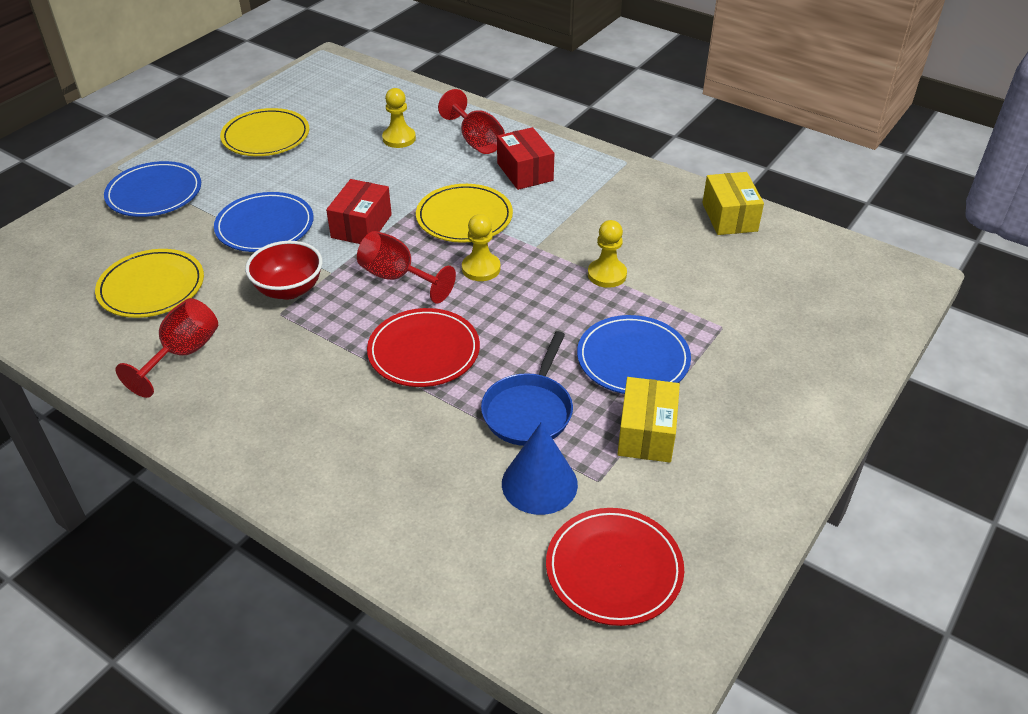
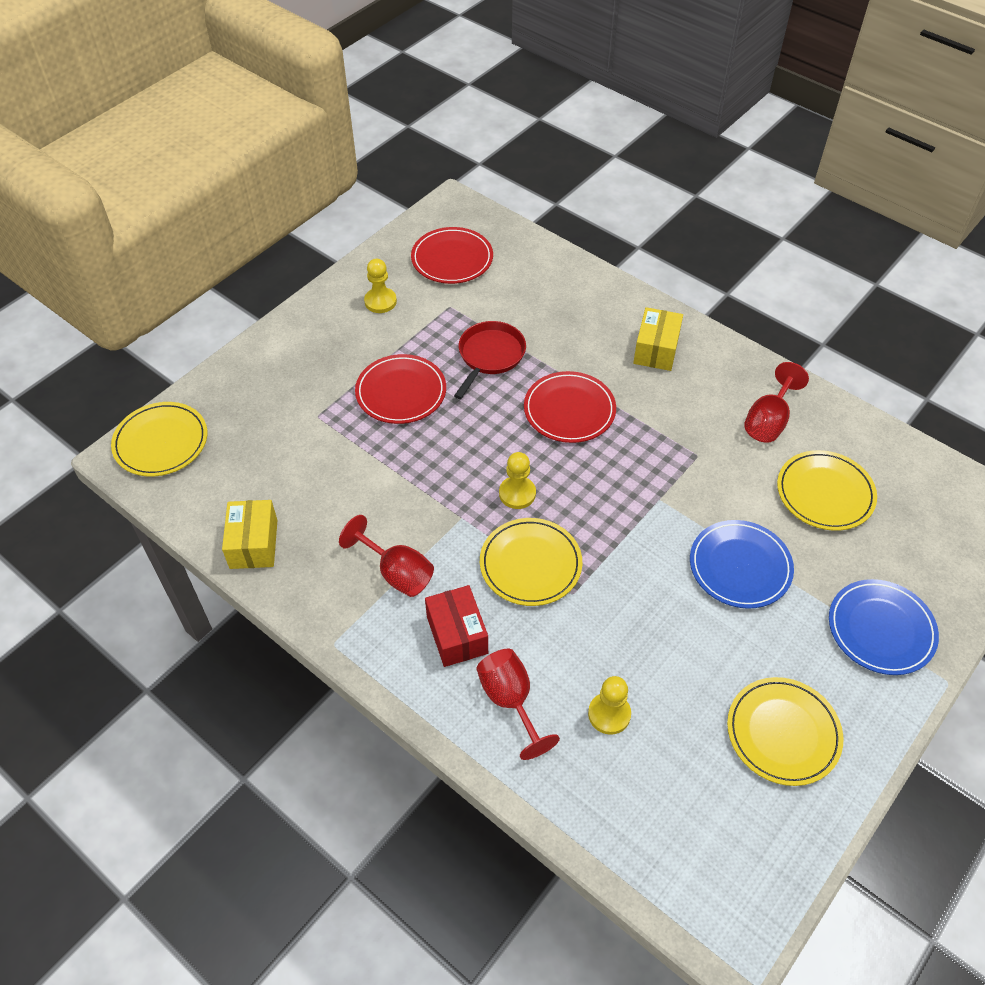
camera: 175 degrees left, 10 degrees up
red bowl [245,241,323,300] -> none
red box [326,179,392,244] -> none
red goblet [357,231,456,303] -> red goblet moved to [339,515,434,597]
blue pan [481,331,573,446] -> red pan [454,321,526,399]
blue cone [502,422,578,515] -> none
blue plate [577,315,691,394] -> red plate [355,354,446,424]
yellow pawn [588,220,627,288] -> yellow pawn moved to [364,259,397,313]
yellow box [617,377,680,462] -> yellow box moved to [633,307,683,371]
none -> yellow plate [111,402,207,476]

